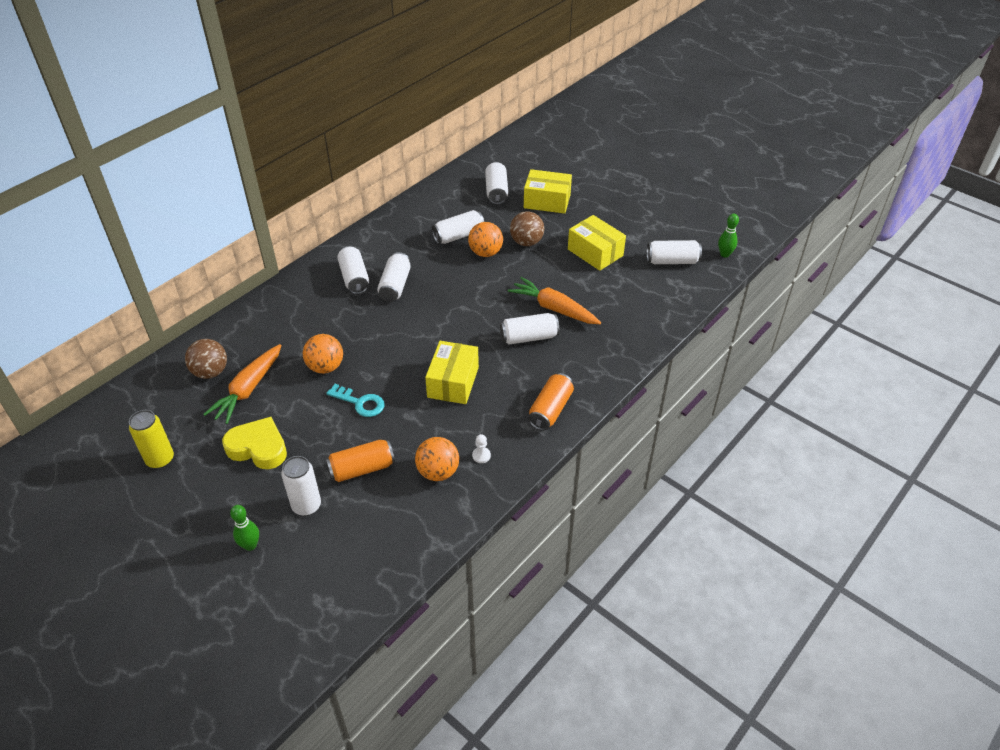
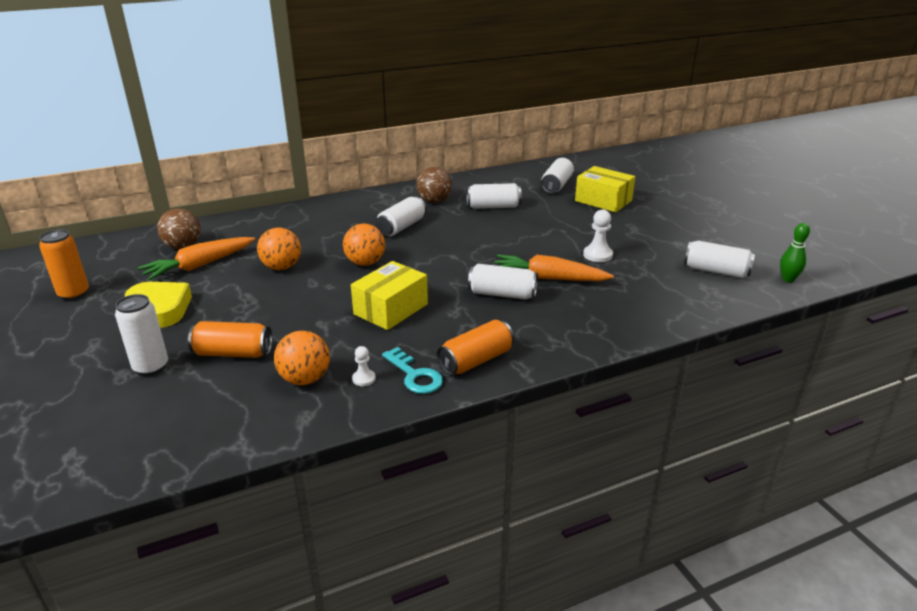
camera: 25 degrees right, 15 degrees down
yellow can [129,410,174,469] -> orange can [39,229,89,300]
green bowling pin [230,505,259,551] -> none
turquoise key [326,384,385,417] -> turquoise key moved to [382,347,443,394]
white can [337,246,369,294] -> none
orange ball [468,222,503,257] -> orange ball moved to [343,223,385,266]
orange carrot [508,277,601,324] -> orange carrot turned 45 degrees counterclockwise [494,254,614,281]
brown ball [510,211,544,246] -> brown ball moved to [416,167,452,203]
yellow box [568,215,626,271] -> none
none -> white pawn [583,209,613,262]

